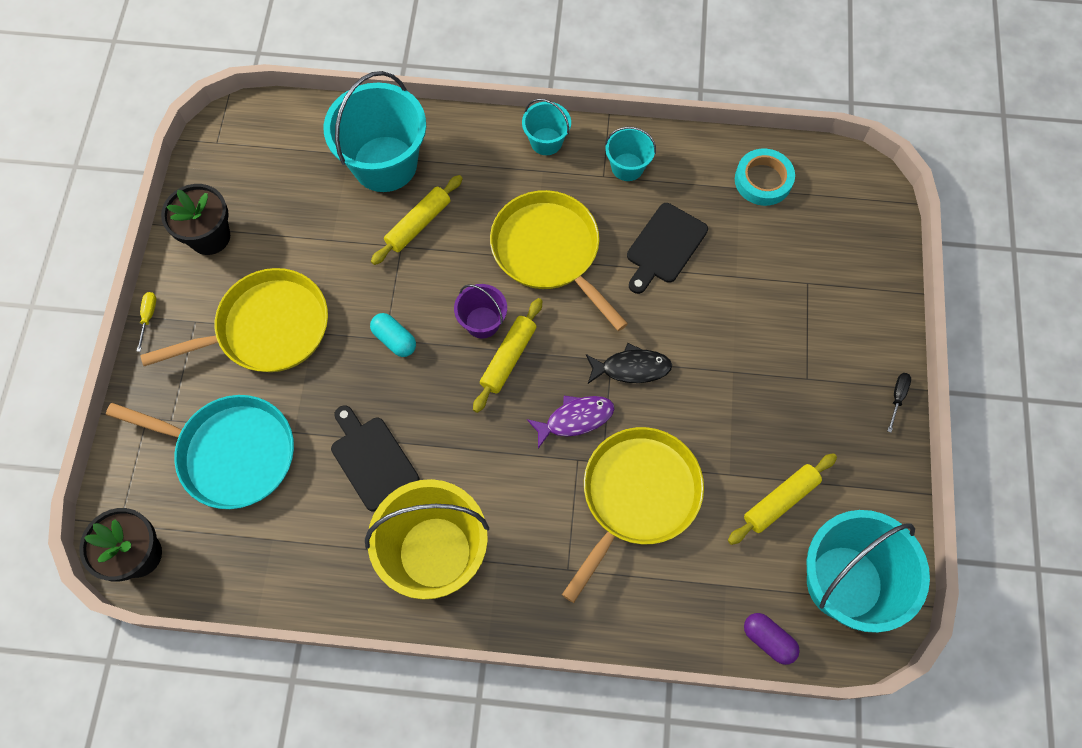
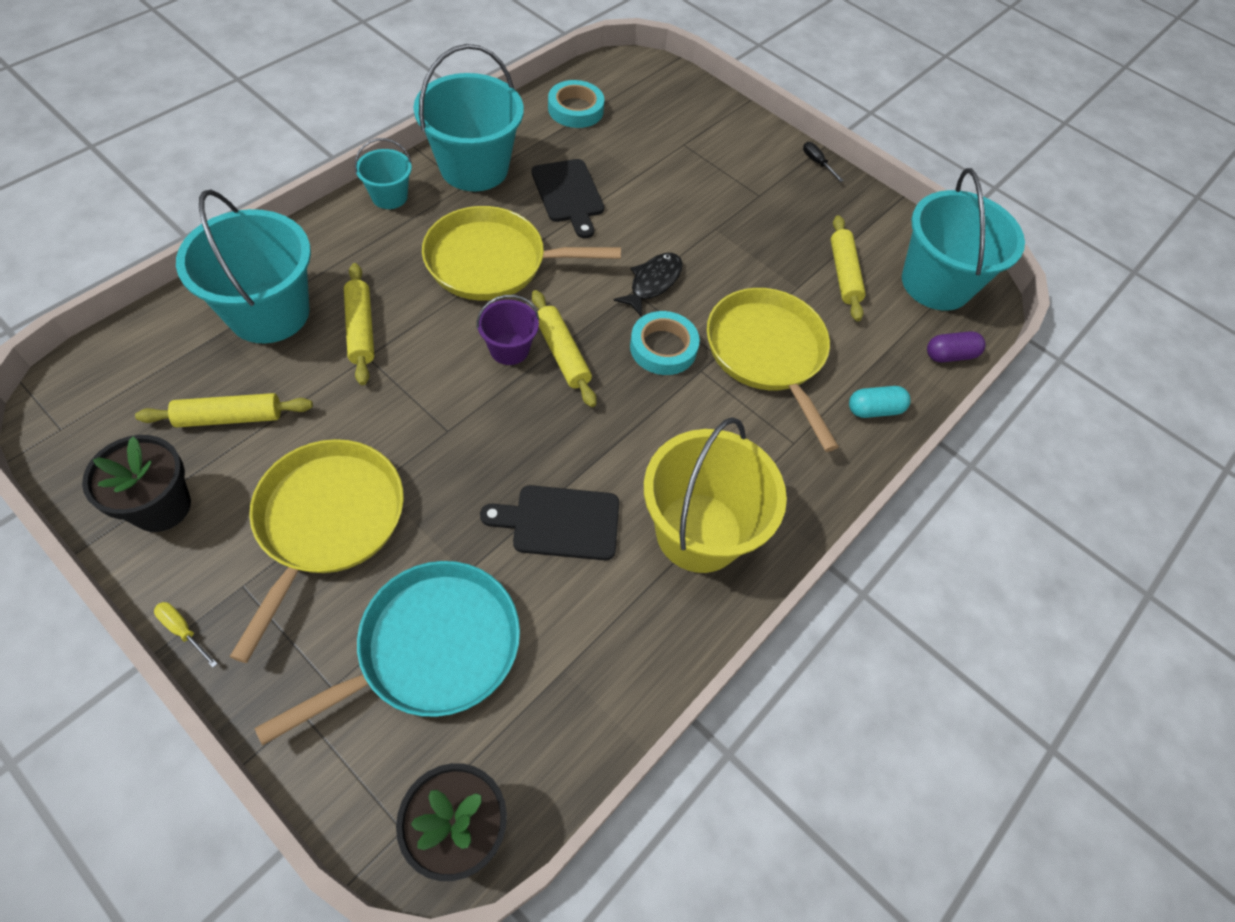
camera: 60 degrees left, 10 degrees down
turquoise capsule [370,313,416,357] -> turquoise capsule moved to [849,386,911,418]
purple fish [527,396,614,449] -> turquoise tape [630,311,700,375]
turquoise bucket [605,127,656,181] -> turquoise bucket [414,44,524,191], size x1.99
none -> yellow rolling pin [135,393,313,428]

